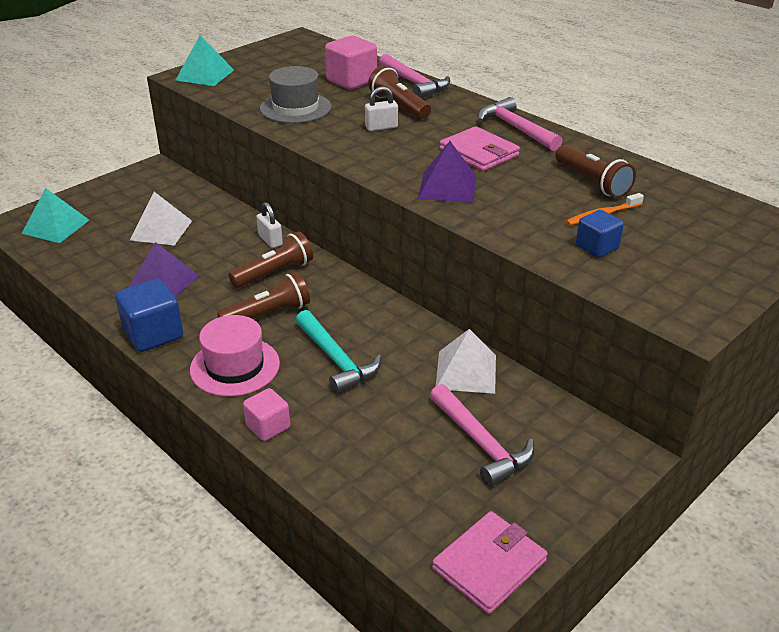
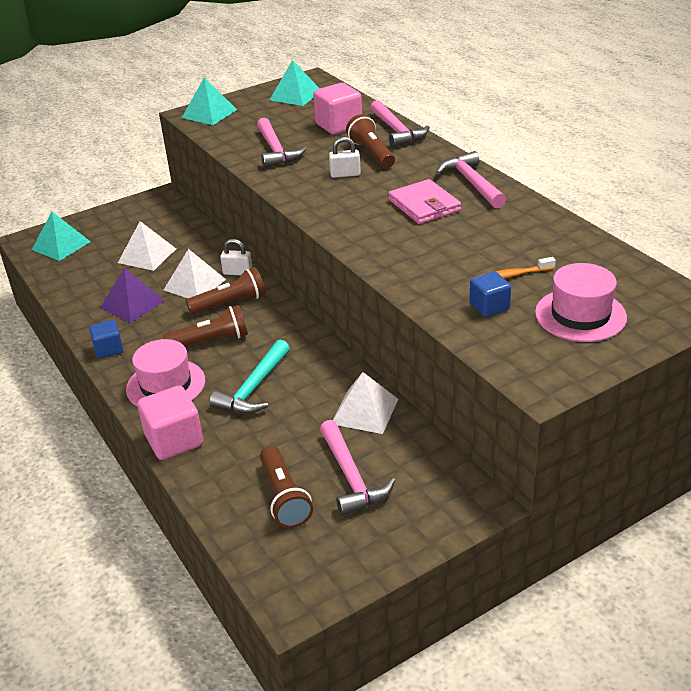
camera: 15 degrees right, 0 degrees up
blue cube [115,279,183,352] -> blue cube [89,320,123,358], size x0.62
pink cube [243,388,290,441] -> pink cube [137,386,203,460], size x1.62
white padlock [256,202,283,248] -> white padlock turned 60 degrees counterclockwise [220,239,253,275]
grey hat [260,66,331,123] -> pink hammer [257,118,307,168]
turquoise hammer [296,310,382,394] -> turquoise hammer turned 45 degrees clockwise [210,340,290,414]
purple pyramid [418,141,477,203] -> none
pink wallet [432,511,548,614] -> none
brown flashlight [555,145,636,198] -> brown flashlight moved to [260,446,313,528]
none -> white pyramid [164,249,226,298]
none -> turquoise pyramid [270,60,320,106]
none -> pink hat [535,263,627,342]

